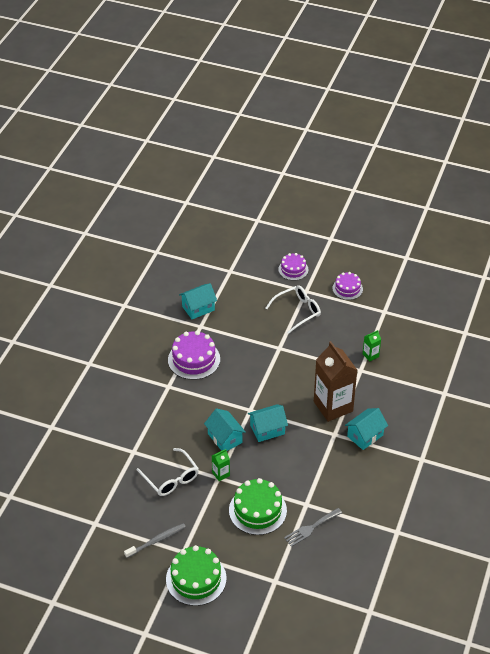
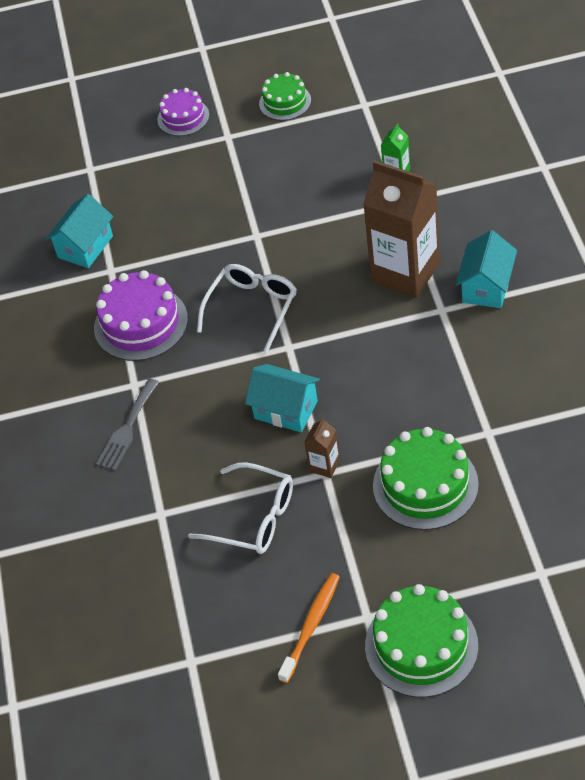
camera: 25 degrees left, 5 degrees up
grey toothbrush [124,523,186,558] -> orange toothbrush [278,573,340,683]
green carton [212,449,230,481] -> brown carton [304,417,340,478]
turquoise house [248,404,288,442] -> none
white glasses [266,285,321,334] -> white glasses moved to [197,264,297,353]
grey fork [284,508,342,547] -> grey fork moved to [96,379,159,471]
purple cake [332,272,363,300] -> green cake [259,72,311,120]

